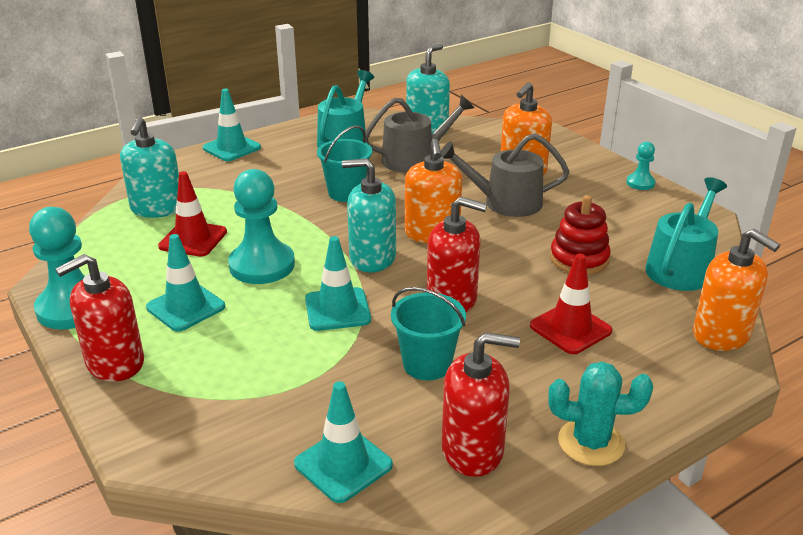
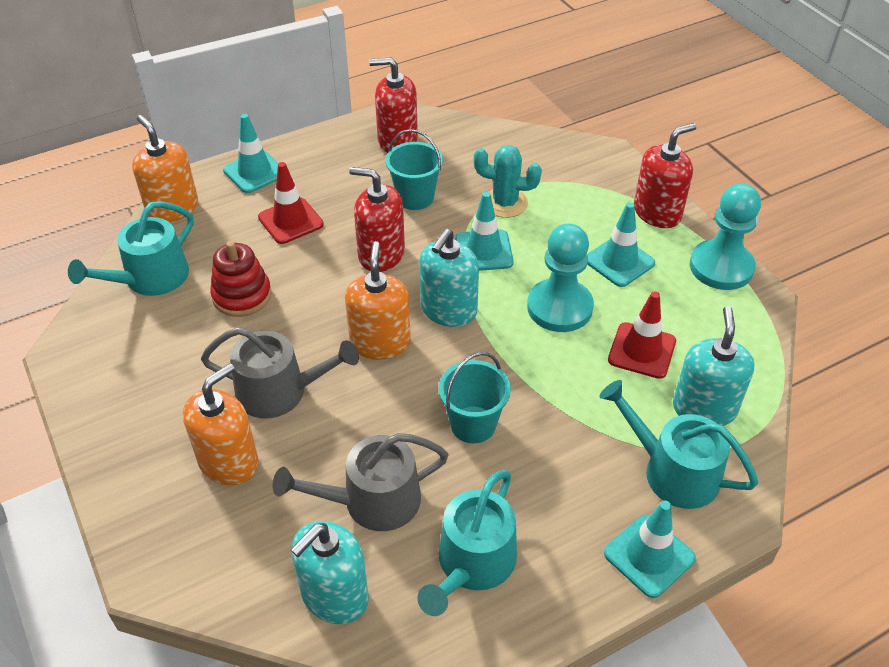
camera: 175 degrees left, 15 degrees up
turquoise traffic cone [294,381,393,503] -> turquoise traffic cone moved to [223,114,278,193]
turquoise soap dispenser [342,158,396,272] -> turquoise soap dispenser turned 105 degrees clockwise [419,229,479,327]
turquoise cactus [548,361,653,466] -> turquoise cactus moved to [474,145,542,218]
turquoise pawn [626,142,656,190] -> none
none -> turquoise watering can [599,380,758,509]

